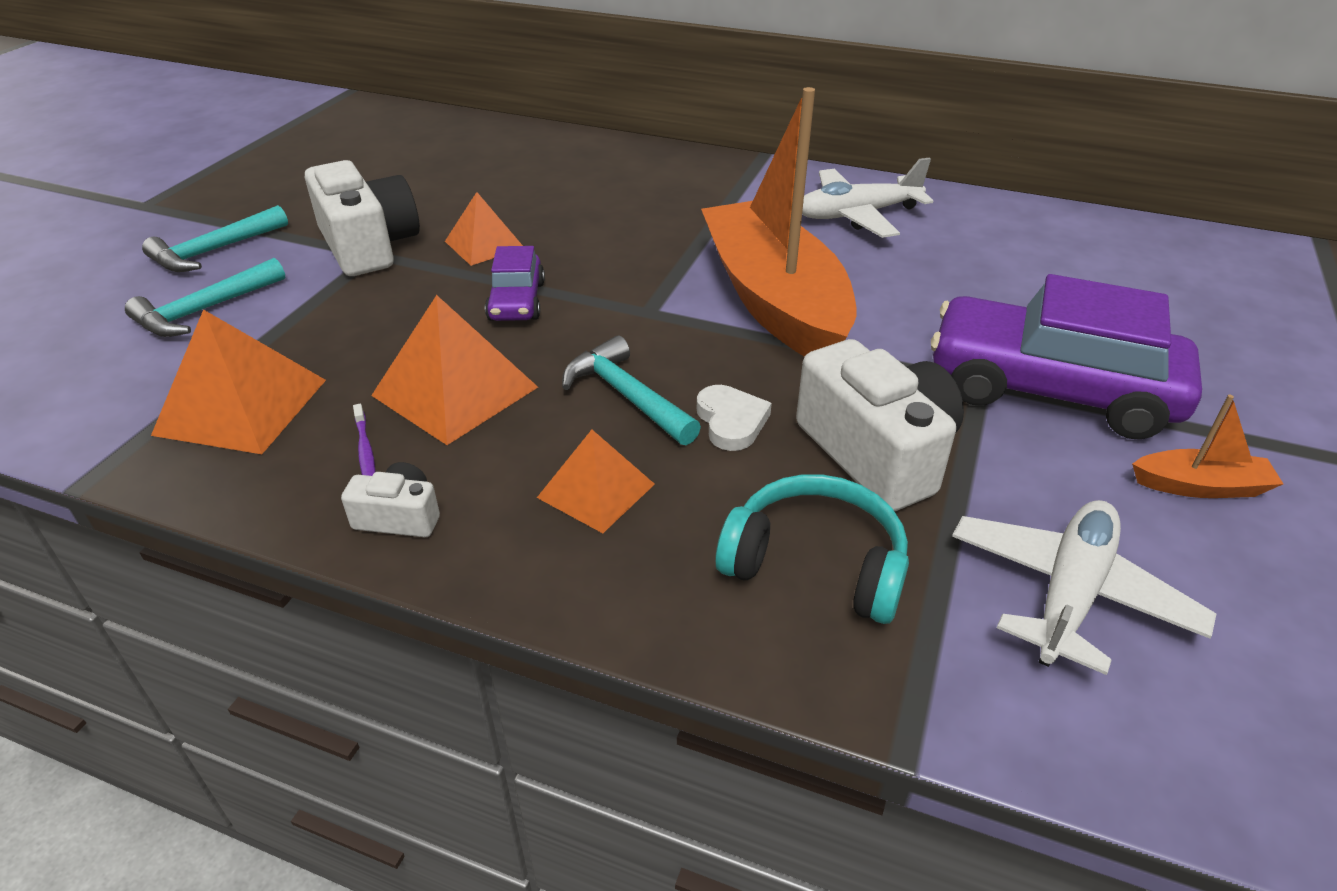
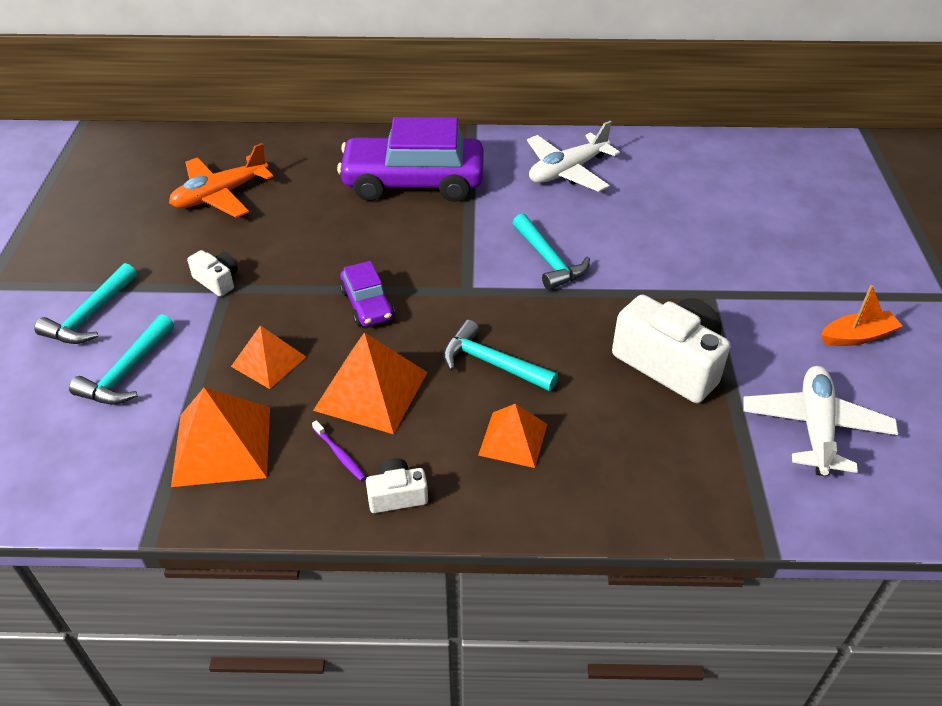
camera: 20 degrees left, 5 degrees up
white camera [305,160,420,276] -> white camera [187,250,238,297], size x0.49
orange pyramid [445,192,523,266] -> orange pyramid moved to [231,325,306,389]
white heart [697,385,772,451] -> none
orange boat [701,87,857,357] -> turquoise hammer [513,213,590,290]
turquoise headphones [715,474,909,624] -> none
purple car [931,274,1202,439] -> purple car moved to [337,117,484,202]
none -> orange plane [169,143,274,218]

